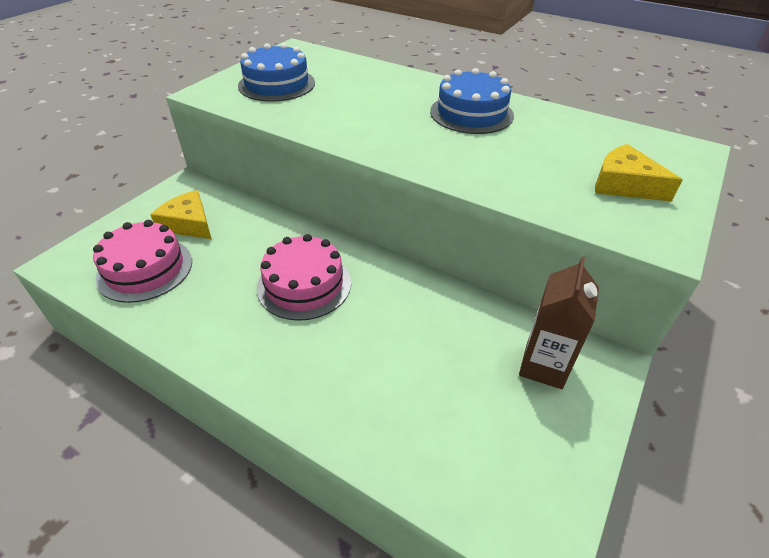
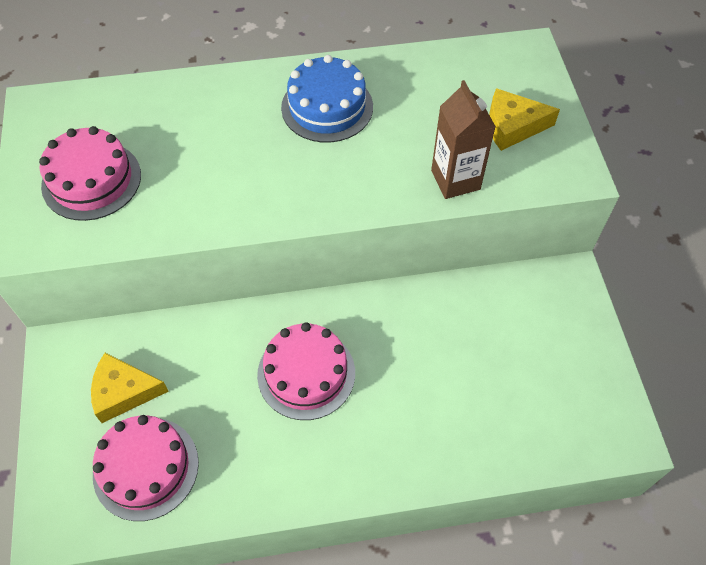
camera: 40 degrees left, 15 degrees up
blue cake [238,43,315,102] -> pink cake [39,126,141,221]
brown carton [519,256,599,389] -> brown carton moved to [431,80,496,199]

